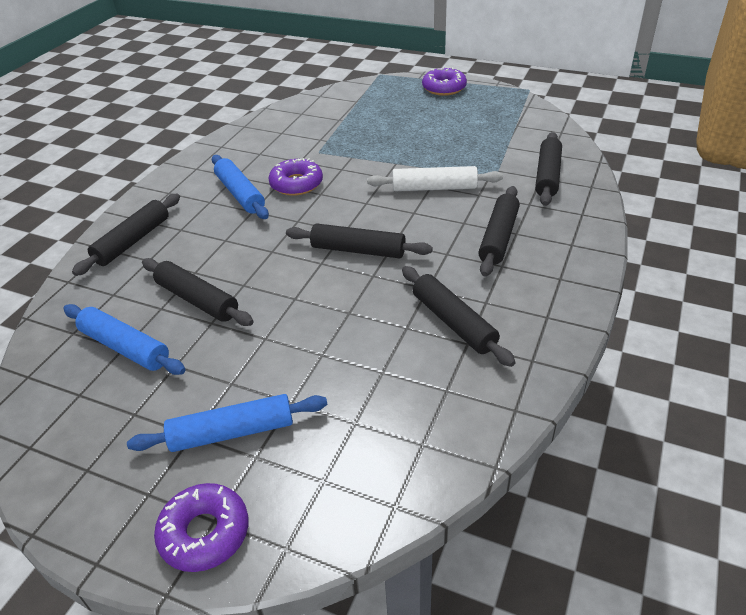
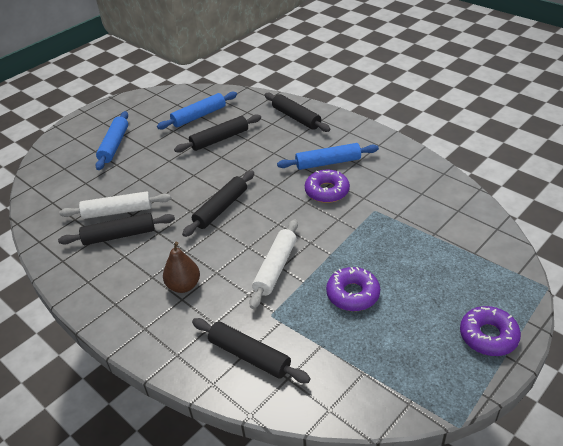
camera: 110 degrees right, 0 degrees up
purple donut [154,483,248,572] -> purple donut moved to [326,267,380,311]
black rolling pin [478,186,520,277] -> brown pear [163,242,200,293]
none -> white rolling pin [59,191,171,219]

